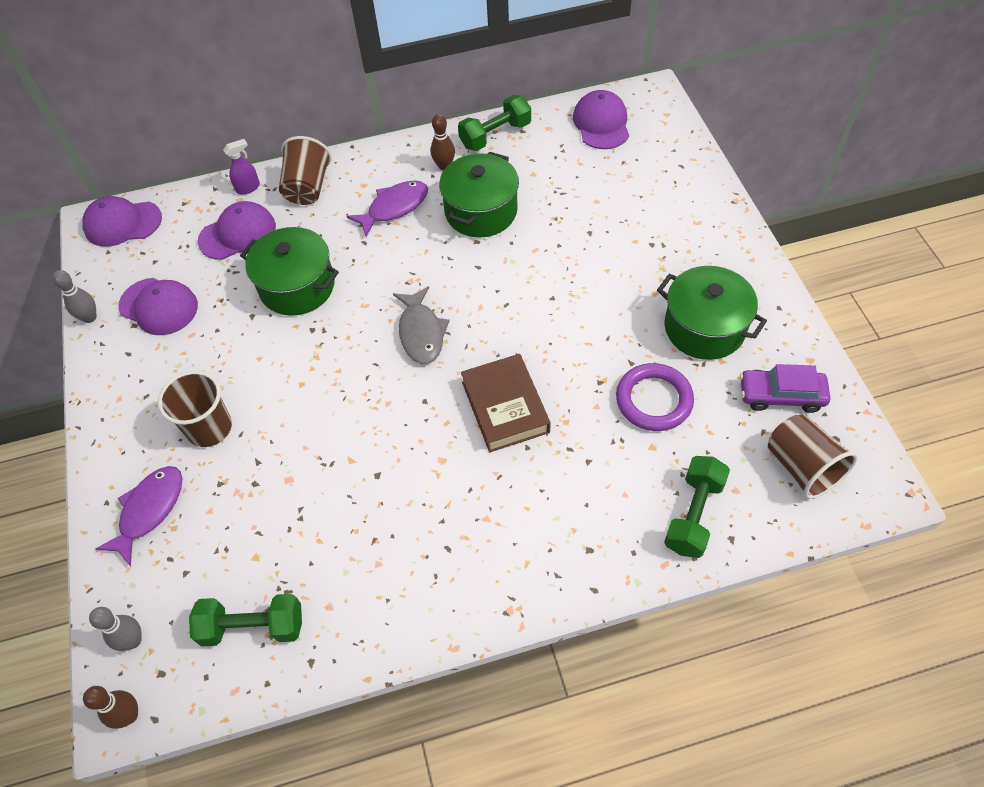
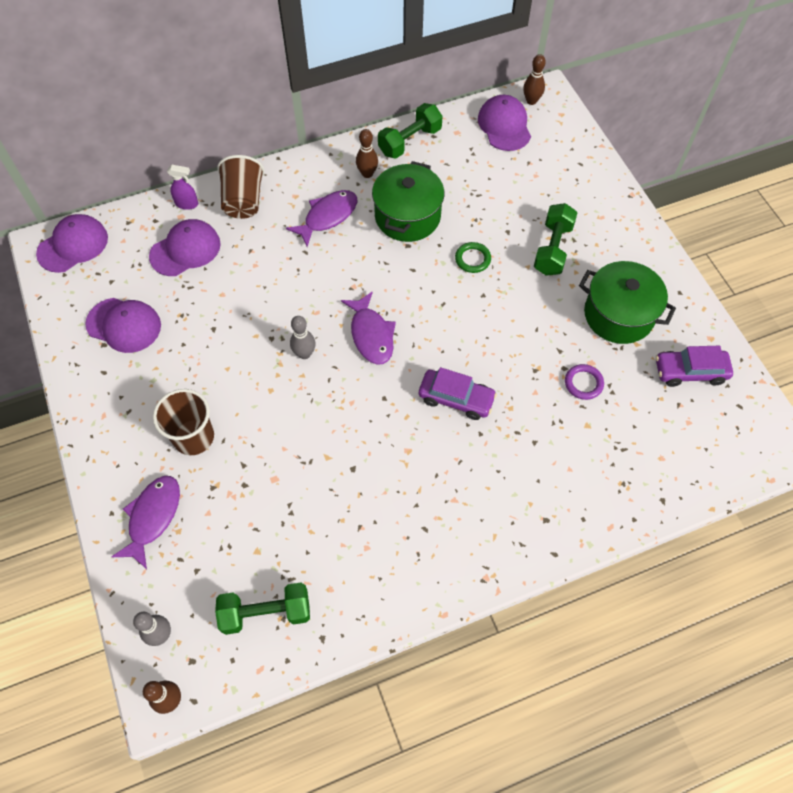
camera: 10 degrees left, 5 degrees up
grey bowling pin [52,270,97,323] -> grey bowling pin moved to [290,316,315,359]
purple cap [82,196,162,247] -> purple cap turned 150 degrees clockwise [36,214,108,273]
purple spray bottle [223,139,260,195] -> purple spray bottle turned 45 degrees clockwise [167,165,198,210]
green pot [240,227,339,316] -> none
grey fish [393,286,450,364] -> purple fish [341,291,396,365]
brown book [461,354,550,452] -> purple car [419,367,497,420]
purple ring [616,363,694,431] -> purple ring [565,364,604,400], size x0.59
green dumbbell [664,456,730,558] -> green dumbbell moved to [534,203,578,276]
brown cup [768,414,858,499] -> none
none -> green ring [455,242,491,273]
none -> brown bowling pin [523,54,546,105]

